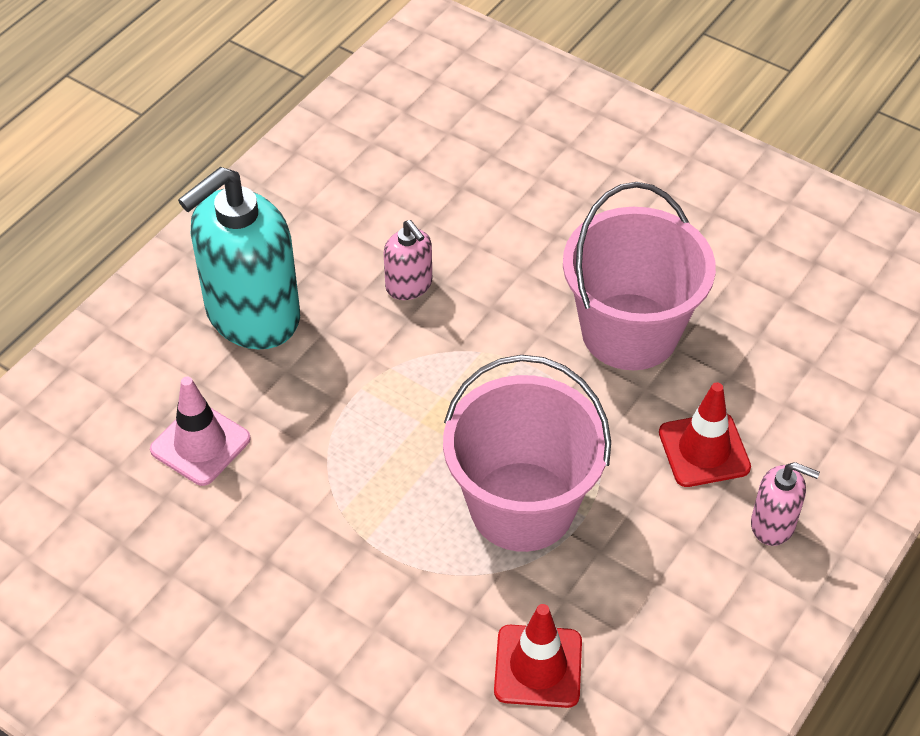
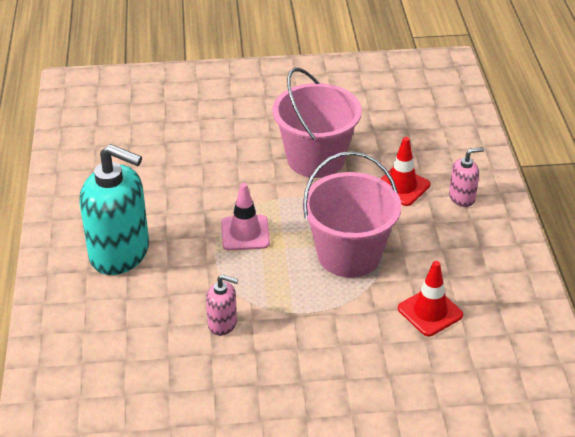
camera: 40 degrees left, 10 degrees down
pink traffic cone [150,376,251,486] -> pink traffic cone moved to [221,183,270,251]
turquoise soap dispenser [178,167,300,349] -> turquoise soap dispenser turned 75 degrees counterclockwise [79,144,149,275]
pink soap dispenser [384,220,432,300] -> pink soap dispenser moved to [206,274,238,336]

